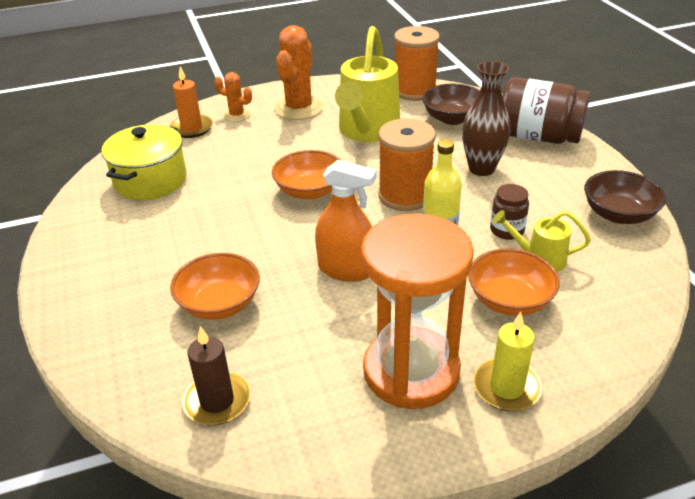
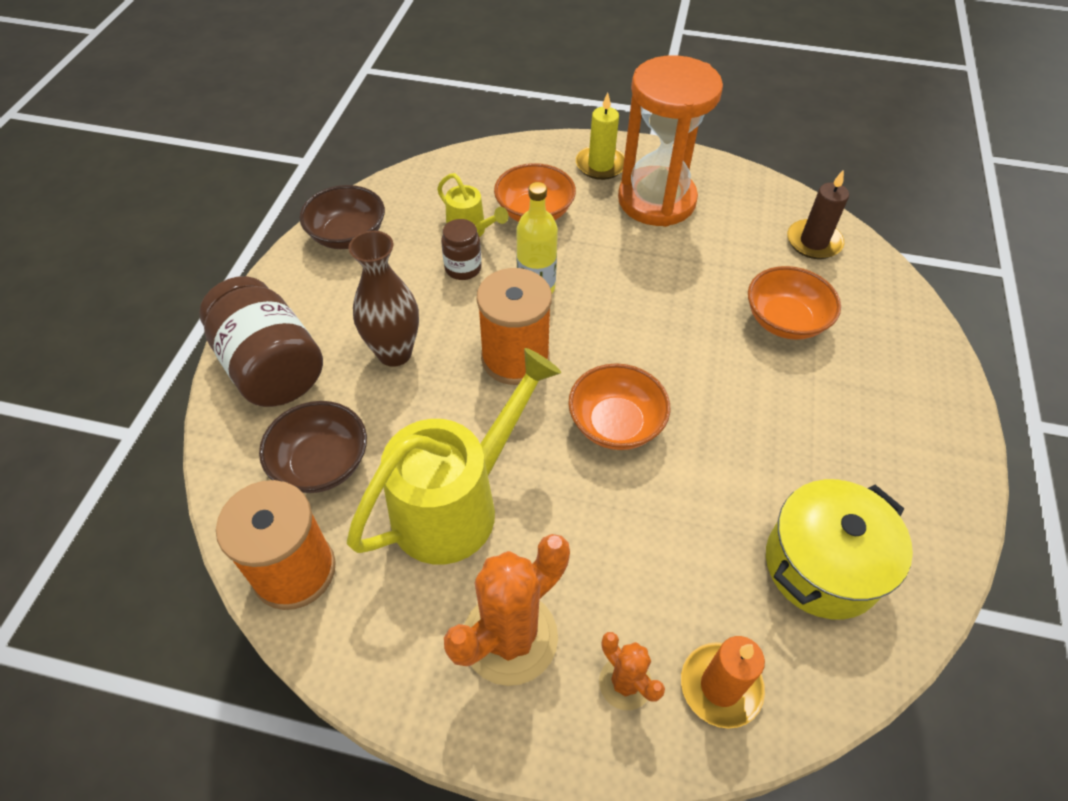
camera: 150 degrees left, 15 degrees up
orange spray bottle [315,160,376,282] -> none

